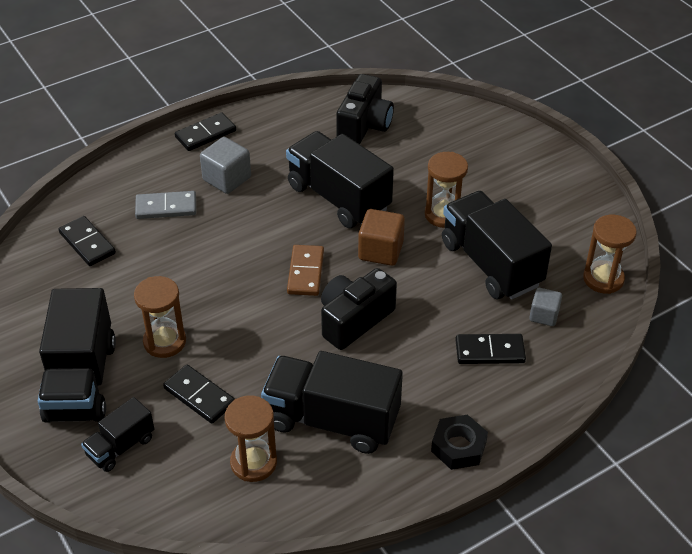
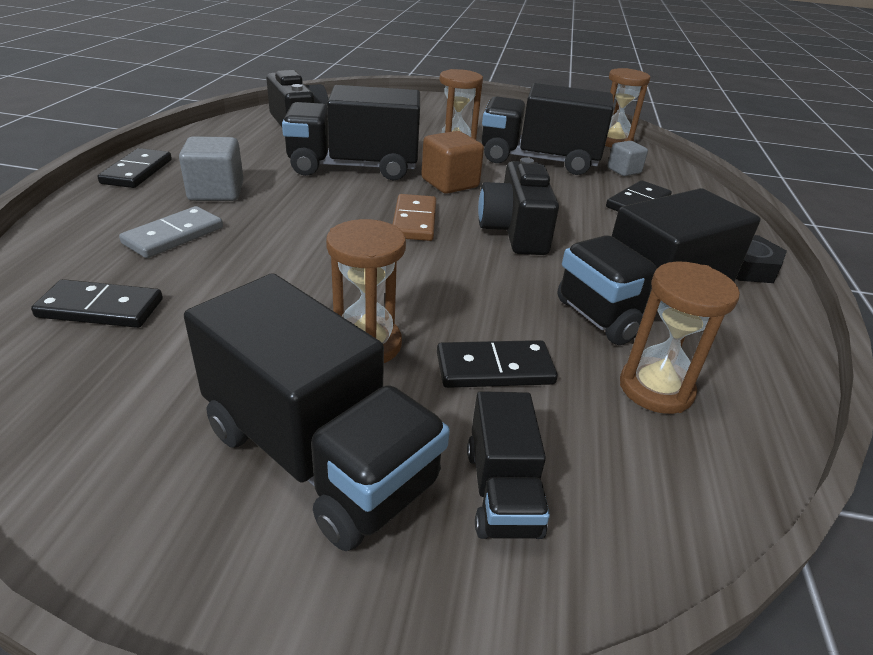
camera: 50 degrees left, 10 degrees down
brown domino [287,245,324,296] -> brown domino turned 45 degrees clockwise [392,194,436,241]

